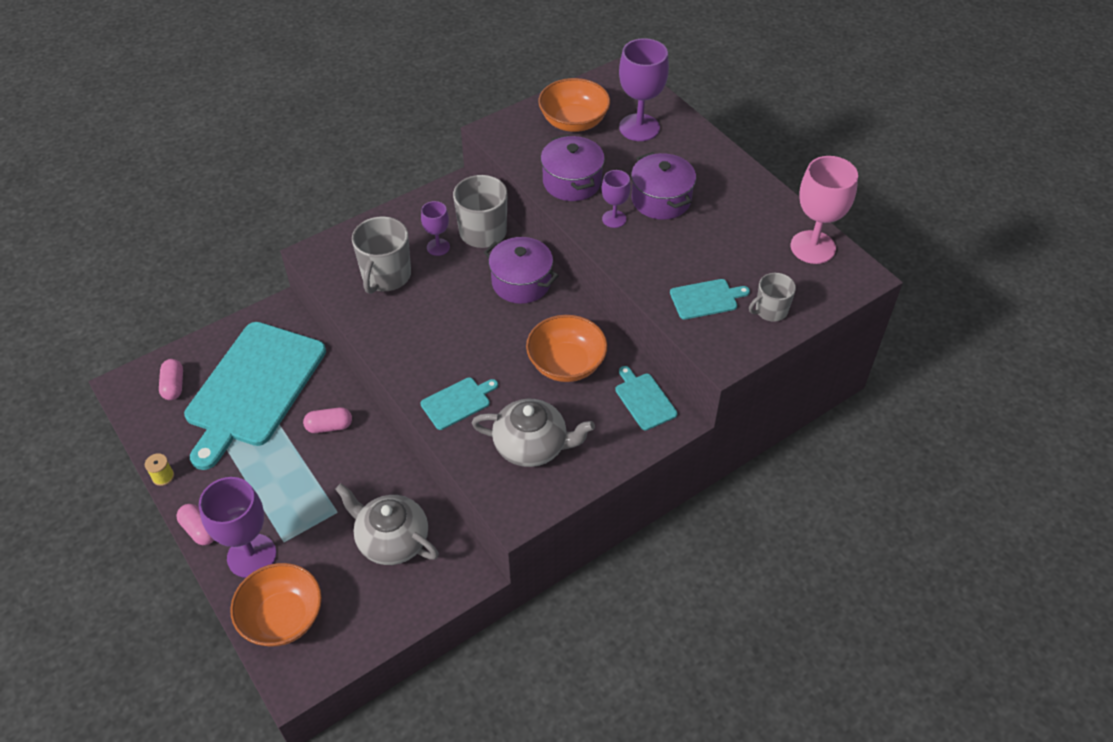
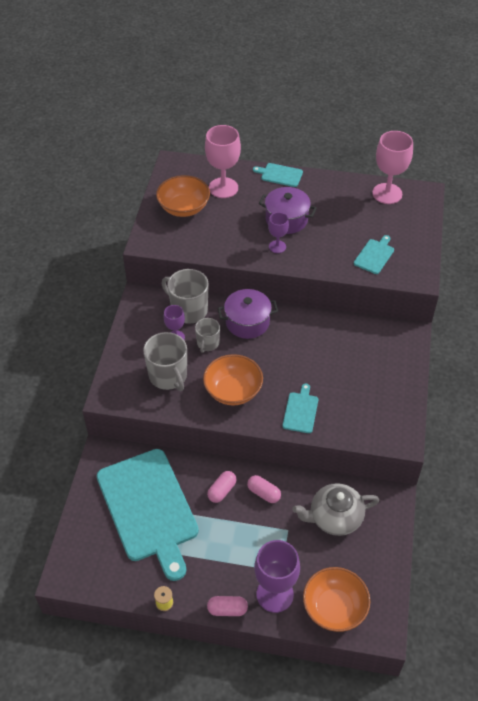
camera: 45 degrees left, 0 degrees up
pink capsule [159,359,183,400] -> pink capsule moved to [247,475,281,503]
grey teapot [472,399,595,467] -> none
orange bowl [526,315,607,382] -> orange bowl moved to [203,354,263,405]
purple pot [541,135,605,201] -> none
turquoise cutting board [615,366,678,430] -> turquoise cutting board moved to [253,163,303,187]
purple goblet [619,38,669,141] -> pink goblet [205,125,241,198]
grey mug [749,273,796,322] -> grey mug moved to [195,318,220,353]

